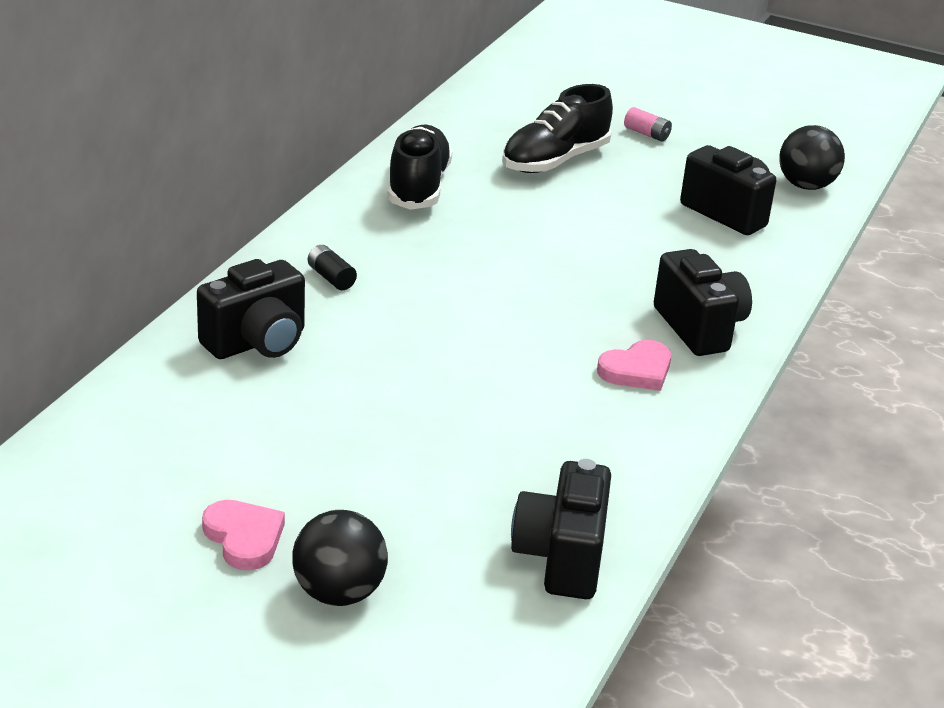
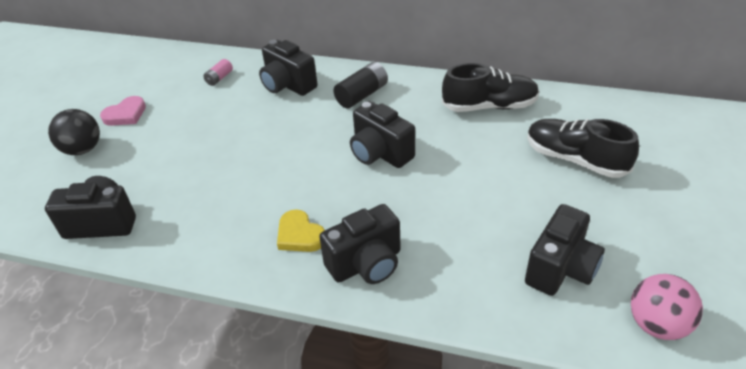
camera: 85 degrees right, 10 degrees up
black battery [308,245,357,290] -> black battery [333,62,388,109], size x1.72
pink heart [597,340,671,391] -> yellow heart [277,209,325,252]
pink battery [624,107,672,142] -> pink battery moved to [203,59,233,86]
black ball [779,125,845,190] -> pink ball [631,274,703,340]
none -> black camera [350,101,415,168]

